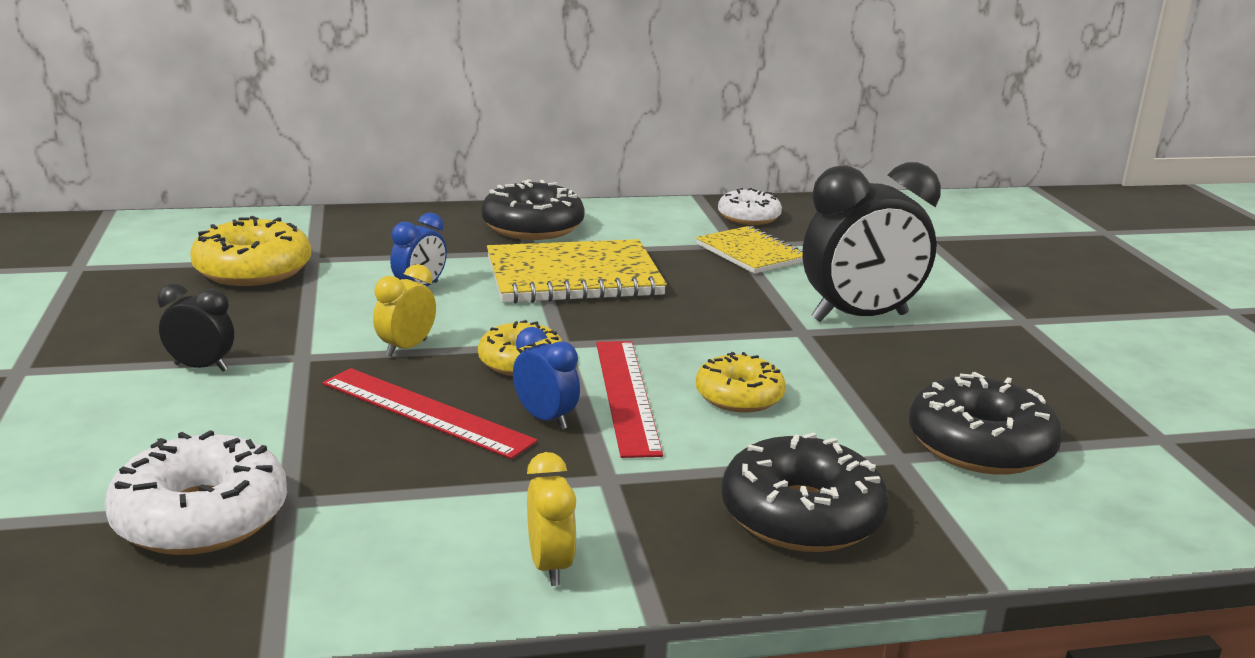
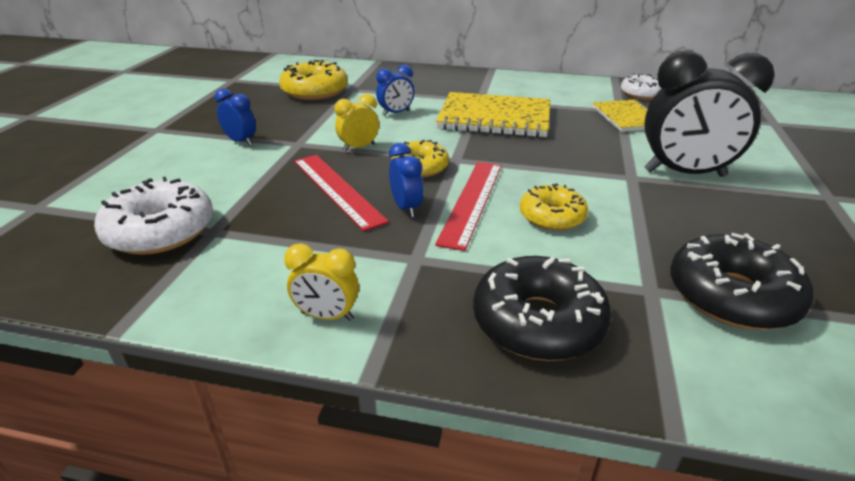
camera: 25 degrees right, 10 degrees up
black clock [158,284,234,372] -> blue clock [215,88,256,146]
black donut [482,179,585,240] -> none
yellow clock [527,452,576,586] -> yellow clock turned 90 degrees clockwise [284,243,359,321]

